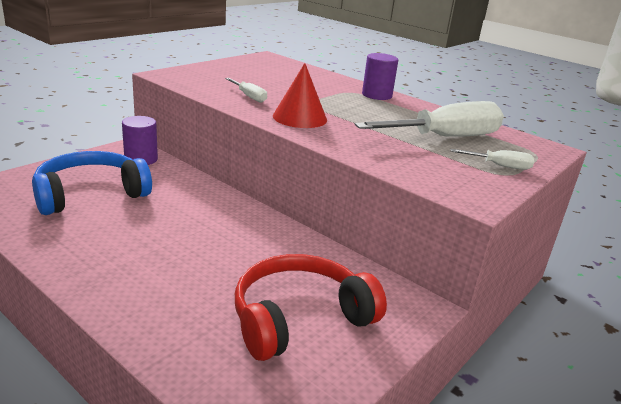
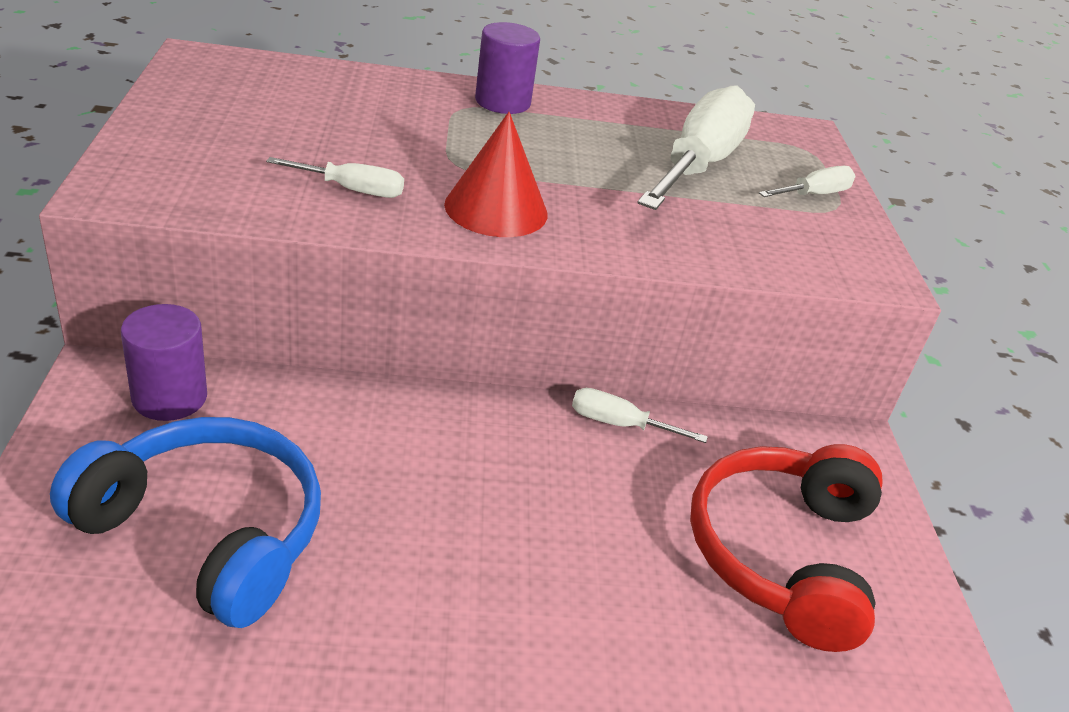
camera: 45 degrees left, 10 degrees up
blue headphones [32,151,152,215] -> blue headphones turned 105 degrees clockwise [50,417,321,628]
none -> white screwdriver [572,388,708,443]

